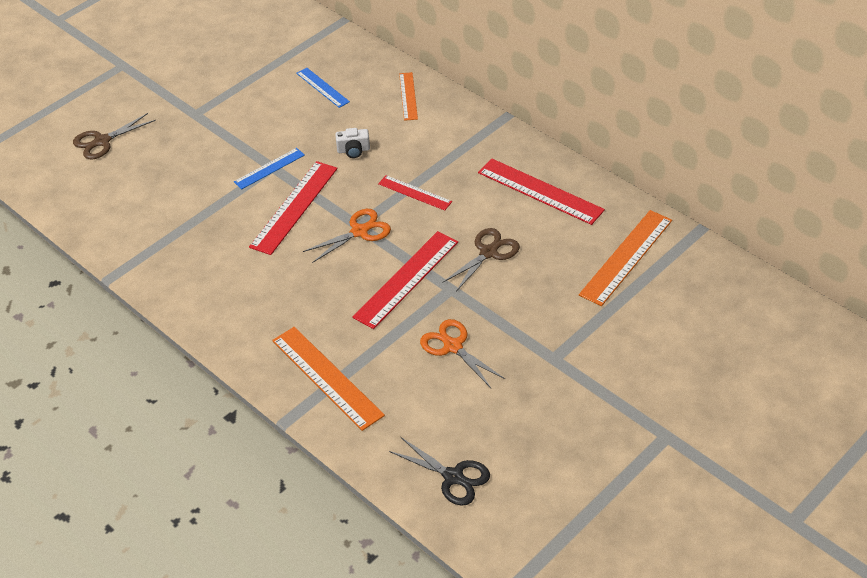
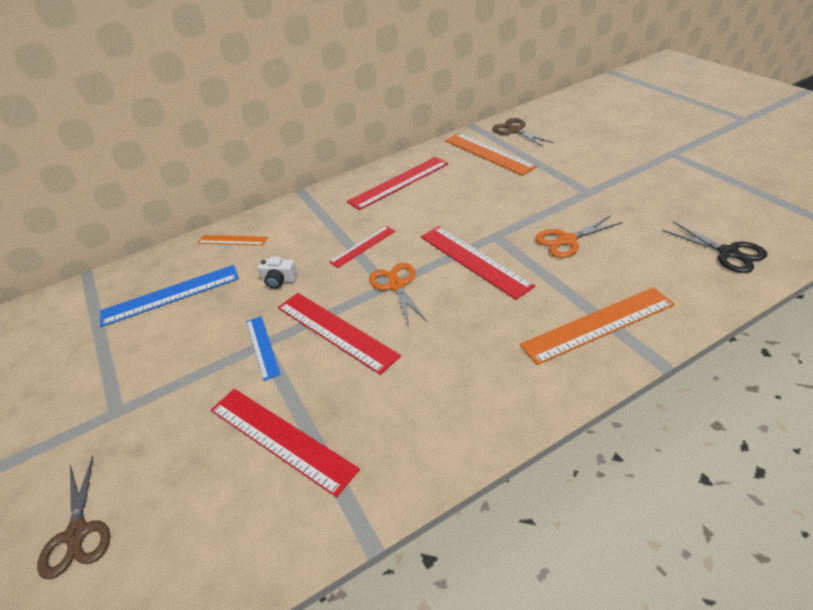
camera: 70 degrees left, 5 degrees down
blue ruler [296,68,350,108] -> blue ruler [100,265,239,327], size x1.71
white camera [335,128,370,158] -> white camera turned 90 degrees clockwise [258,257,298,289]
black scissors [389,437,490,506] -> black scissors turned 90 degrees clockwise [663,222,767,273]
brown scissors [442,228,520,292] -> brown scissors moved to [492,118,553,147]
none -> red ruler [211,389,360,497]

